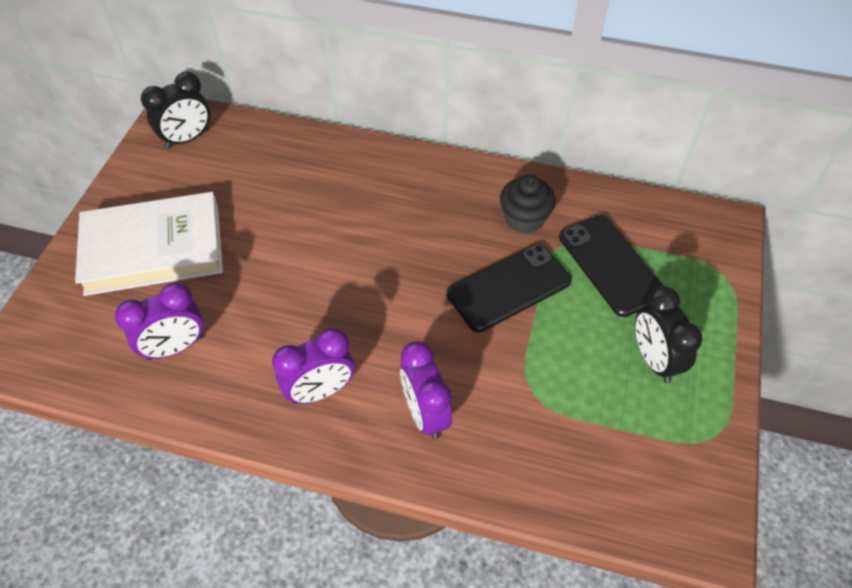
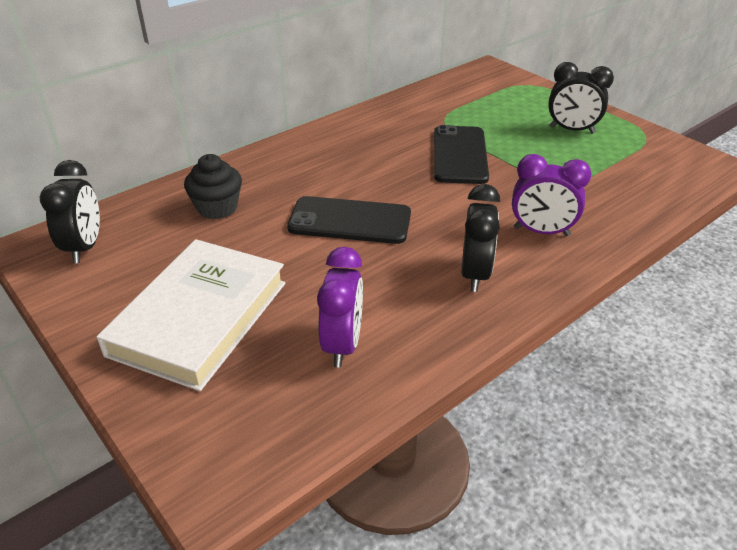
camera: 55 degrees left, 15 degrees down
purple clock [272,328,355,404] -> black clock [461,184,500,292]
black cupcake [500,175,556,234] -> black cupcake moved to [184,154,242,219]
black phone [559,215,664,317] -> black phone moved to [287,196,411,244]

